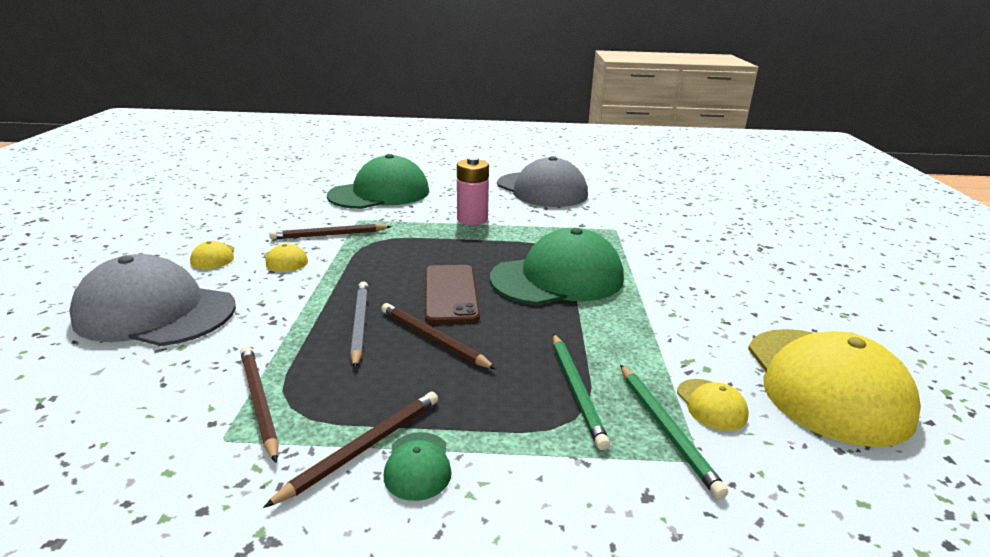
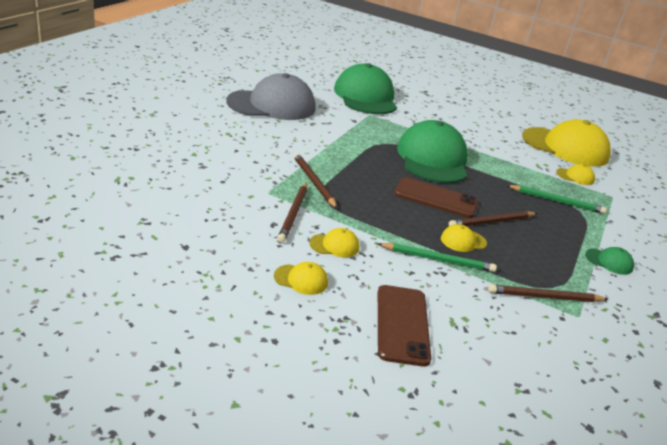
camera: 70 degrees left, 5 degrees up
grey cap [69,254,236,346] -> brown phone [378,285,431,367]
brown pencil [263,392,438,508] -> brown pencil moved to [293,153,338,209]
green cap [327,154,429,209] -> green cap moved to [334,63,397,114]
grey pencil [350,282,368,368] -> yellow cap [441,224,487,252]
pink battery [457,157,489,225] -> none
green pencil [620,364,728,499] -> green pencil moved to [378,243,497,272]

